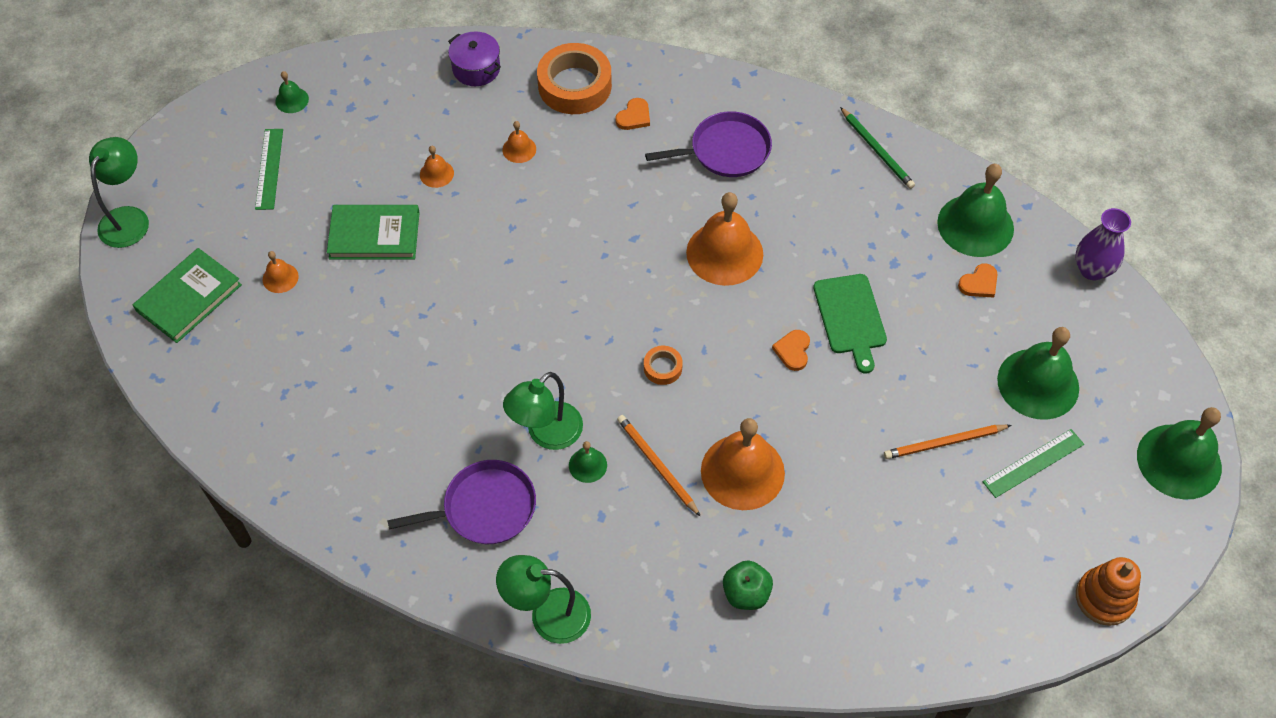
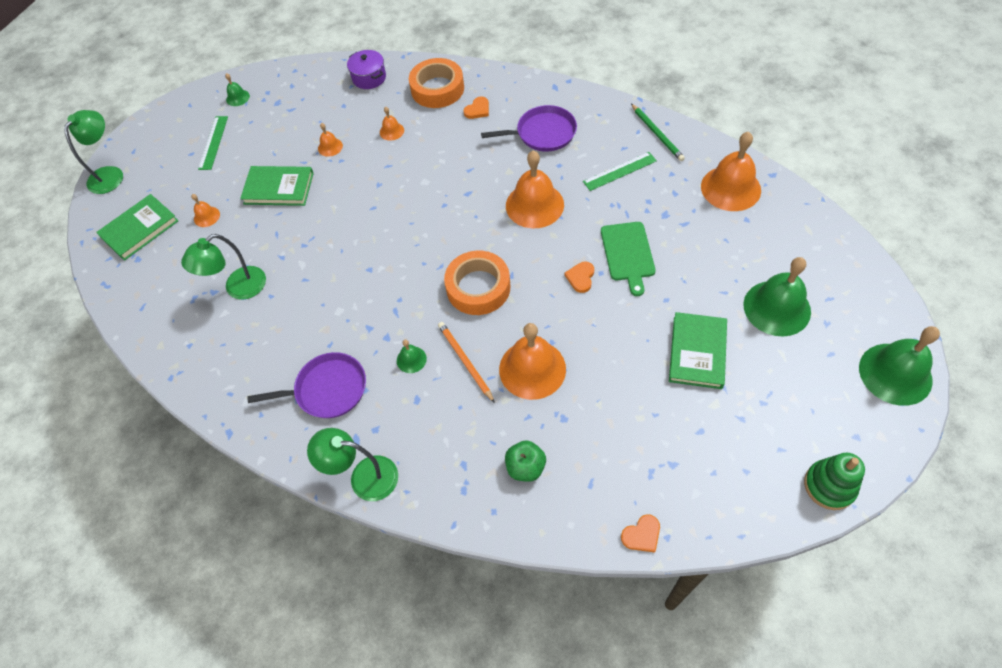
camera: 10 degrees right, 0 degrees up
green lamp [503,372,583,450] -> green lamp moved to [181,234,266,300]
orange tape [644,346,683,385] -> orange tape [444,251,510,315], size x2.14
orange pencil [884,425,1012,459] -> green book [669,312,727,389]
green bell [937,164,1014,257] -> orange bell [701,132,761,211]
orange heart [958,263,998,298] -> orange heart moved to [621,515,660,552]
green ruler [983,429,1084,498] -> green ruler moved to [583,152,657,191]
purple vase [1075,208,1131,280] -> none
orange stacking toy [1076,557,1141,626] -> green stacking toy [804,453,865,510]

